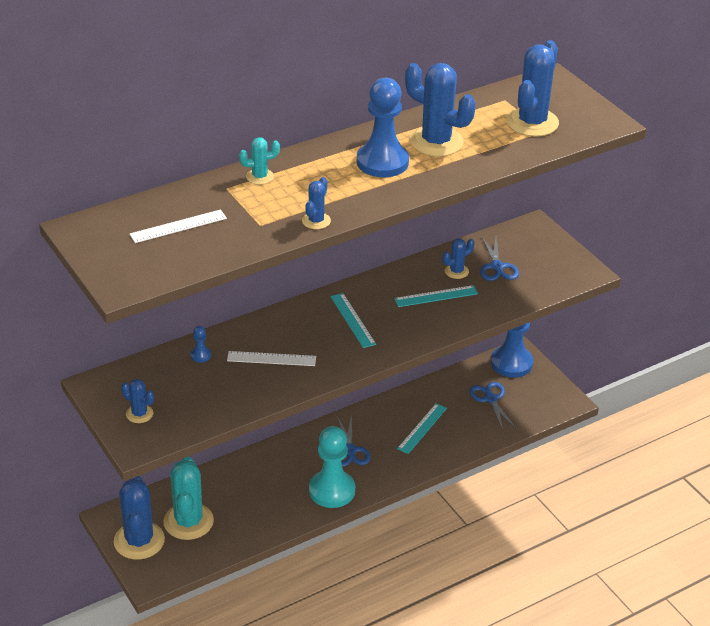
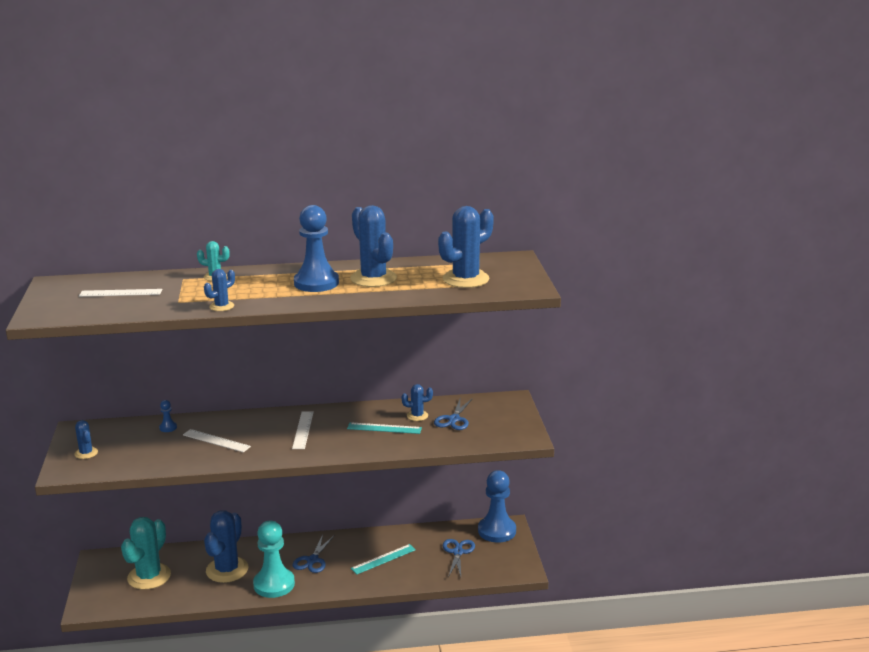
camera: 25 degrees right, 15 degrees down
blue cactus [114,476,165,560] -> blue cactus moved to [204,510,248,583]
turquoise ruler [330,293,376,348] -> white ruler [292,411,314,449]

